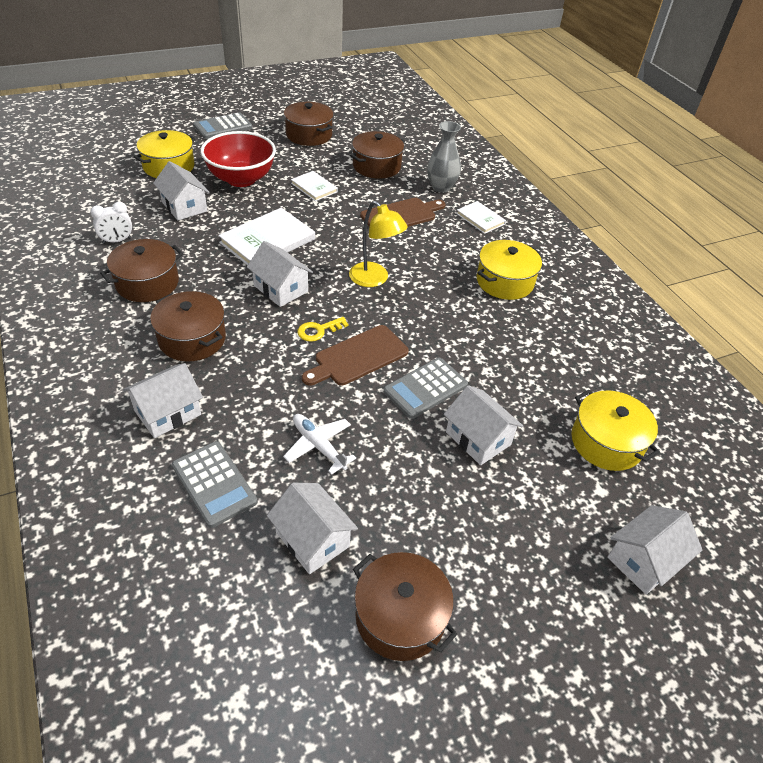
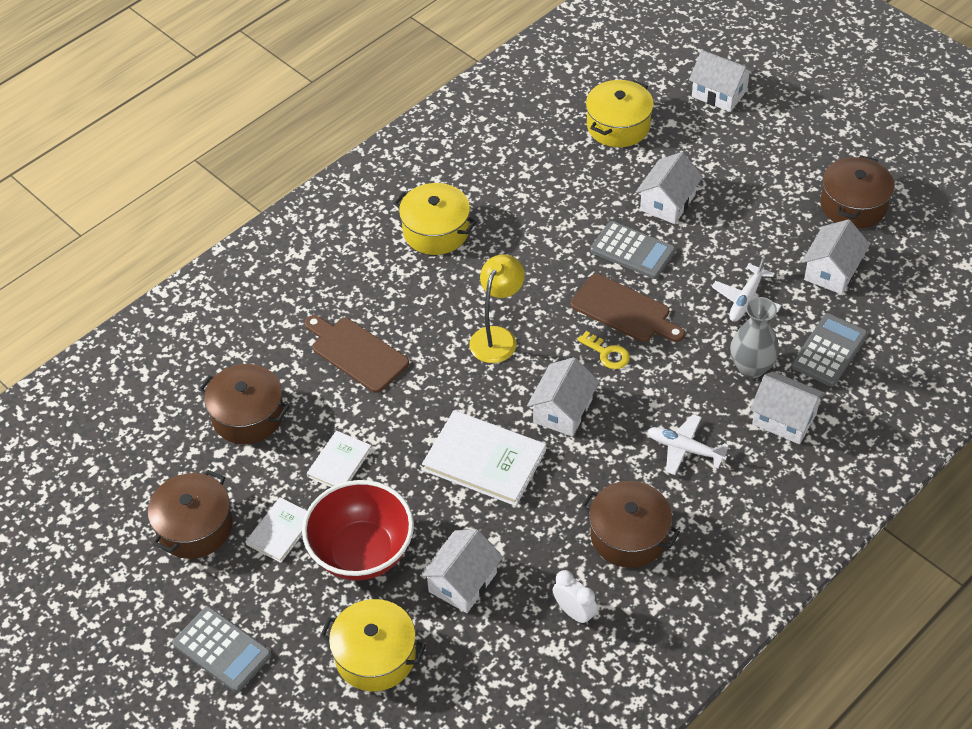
camera: 105 degrees left, 5 degrees up
brown pot [150,291,226,362] -> white plane [647,414,729,475]
grey vase [427,121,461,193] -> grey vase moved to [730,297,779,378]
white book [456,201,506,234] -> white book moved to [245,497,307,563]

